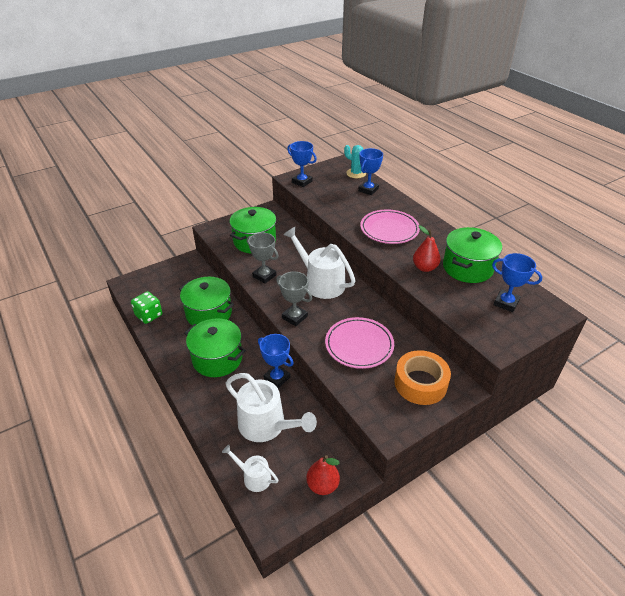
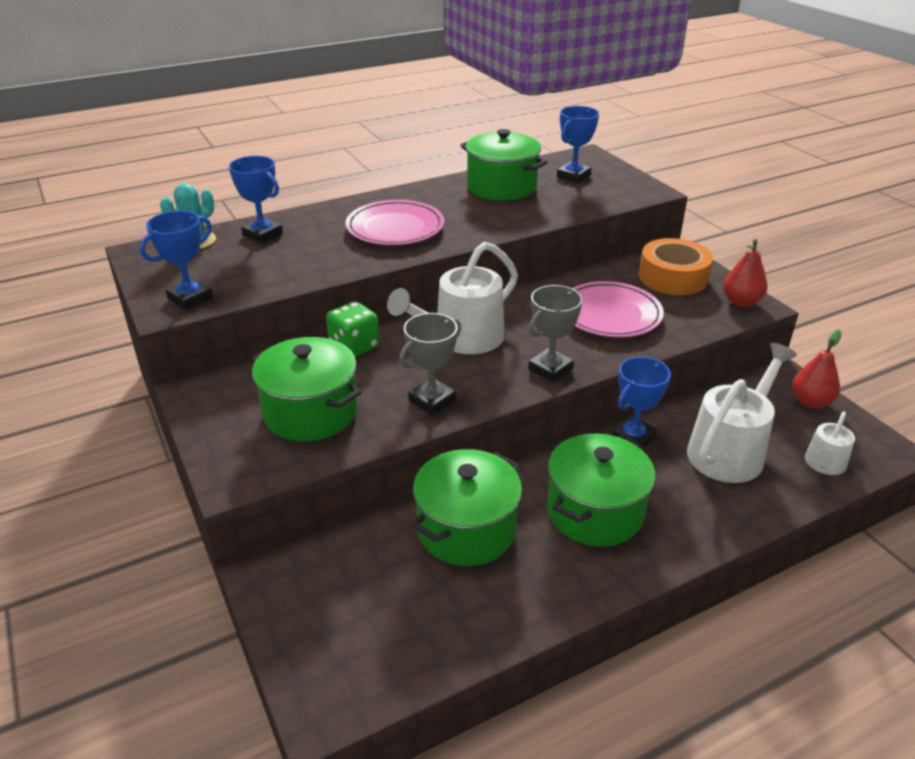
camera: 85 degrees left, 5 degrees down
green dice [131,291,162,324] -> green dice moved to [326,301,379,357]
red pear [413,225,440,272] -> red pear moved to [723,239,767,307]

